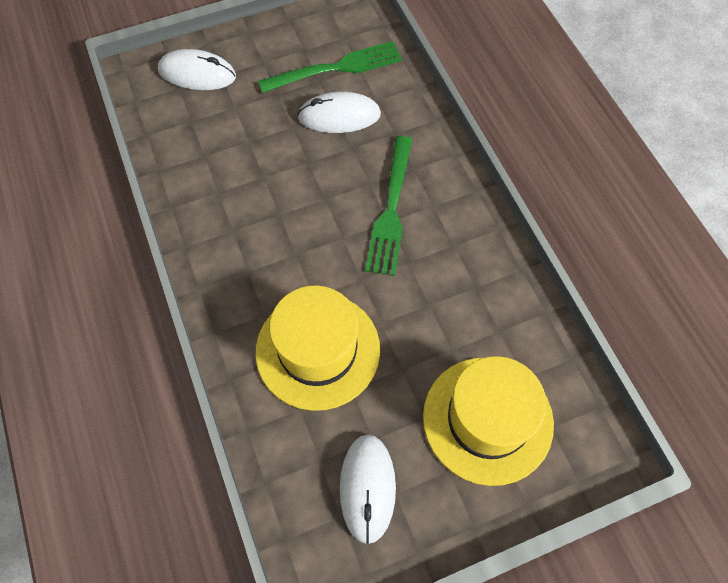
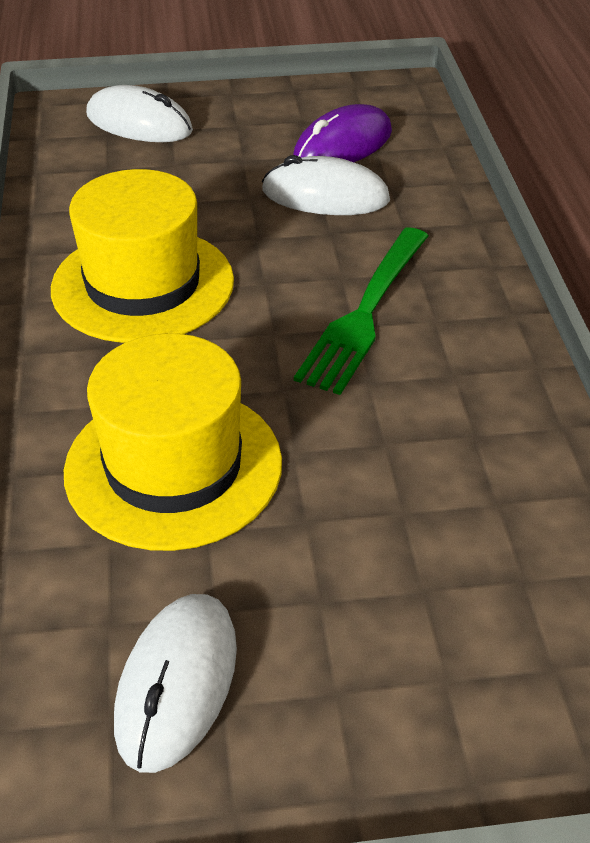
camera: 15 degrees right, 20 degrees down
green fork [258,41,402,93] -> purple mouse [293,104,392,162]
yellow hat [423,356,554,486] -> yellow hat moved to [51,169,234,343]

